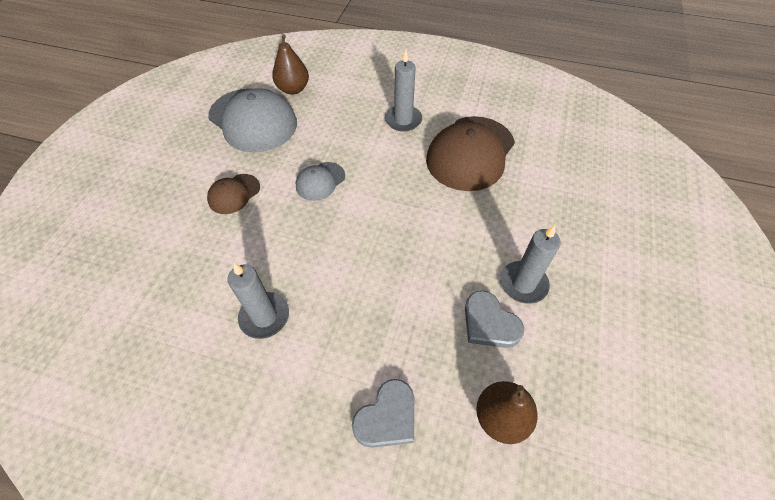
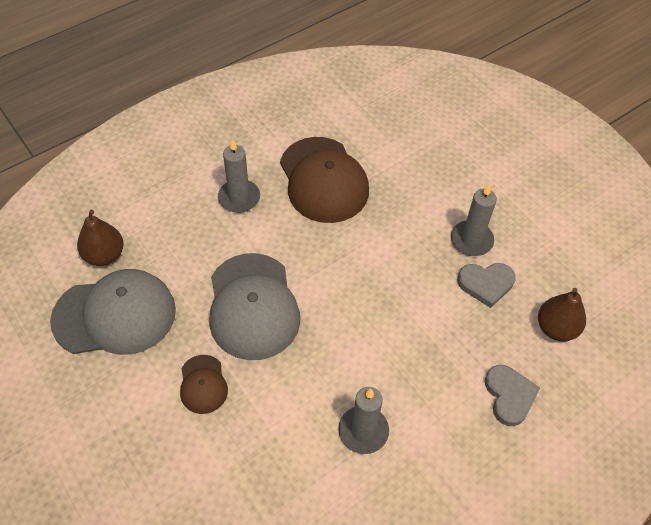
camera: 55 degrees left, 0 degrees up
grey cap [296,162,345,201] -> grey cap [209,253,300,360], size x2.03

